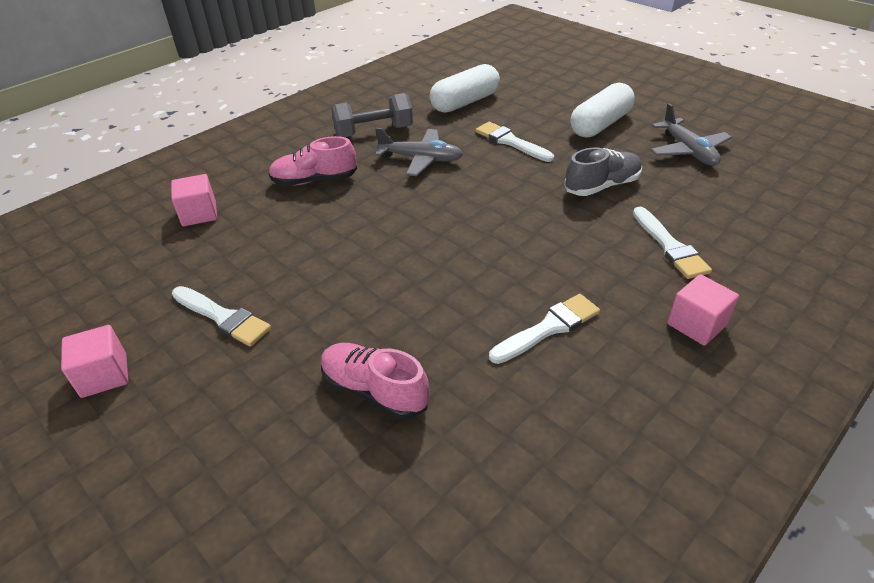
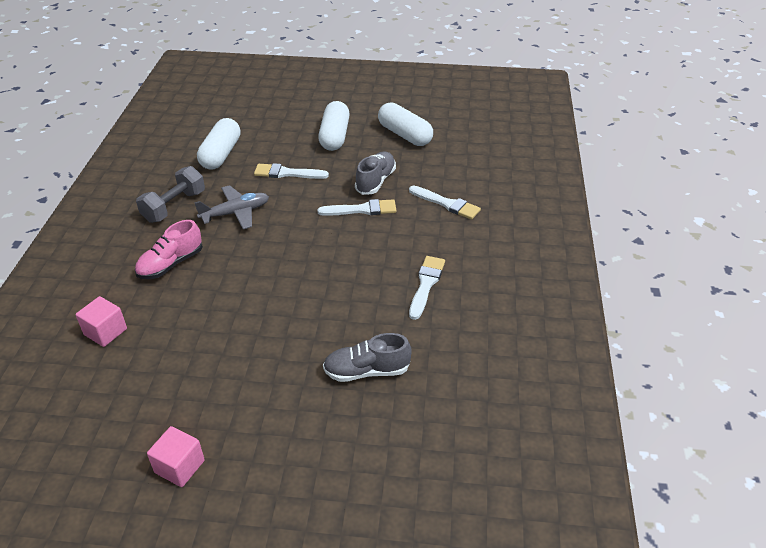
camera: 40 degrees left, 0 degrees up
white brush [172,286,271,347] -> white brush moved to [317,199,396,216]
pink shoe [321,343,429,419] -> grey shoe [323,333,412,382]
grey plane [650,103,732,166] -> white capsule [378,102,433,146]
pink cube [667,274,739,346] -> none

